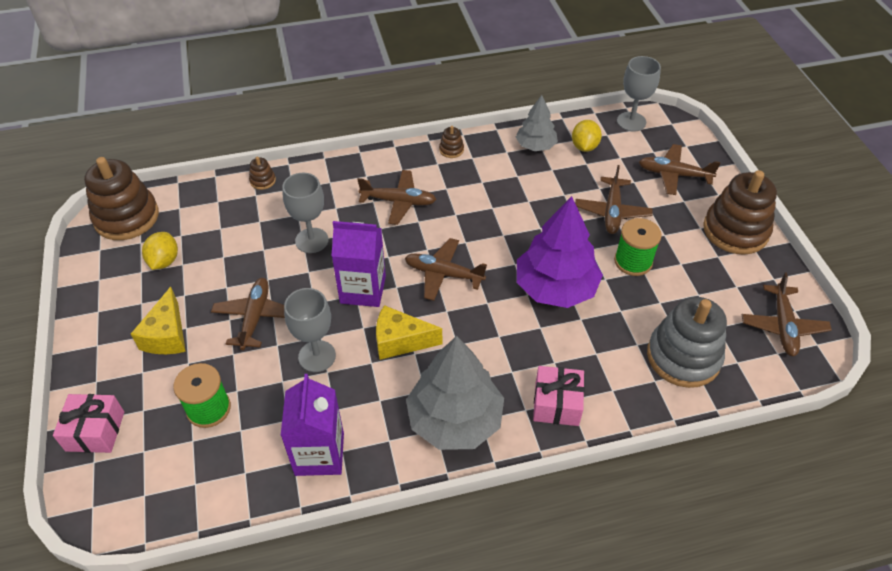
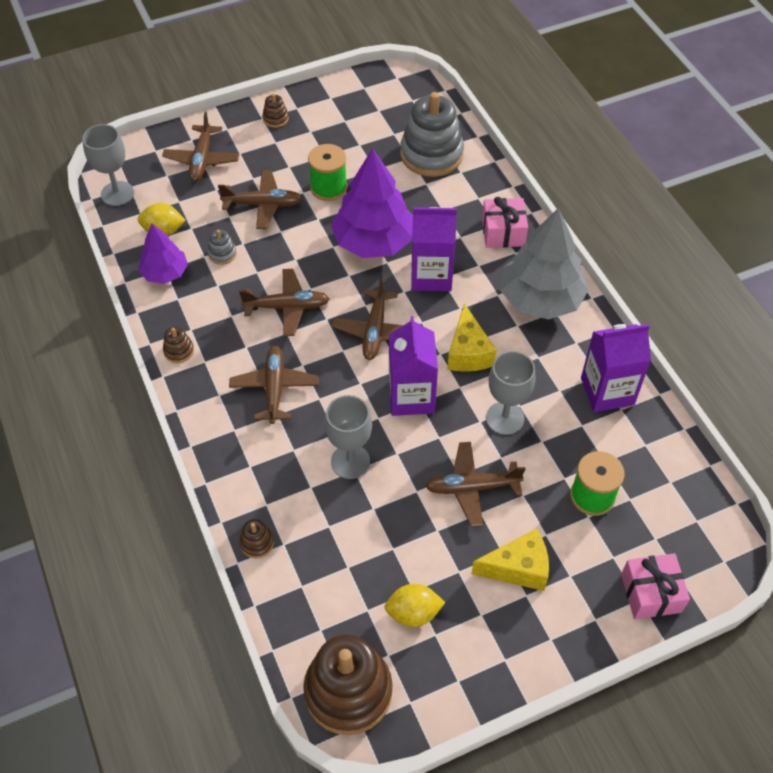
camera: 100 degrees left, 5 degrees up
grey tree [516,95,558,151] -> purple tree [138,223,188,284]
brown stacking toy [703,170,777,255] -> brown stacking toy [263,93,289,128], size x0.42
brown plane [742,273,832,356] -> brown plane moved to [239,269,329,336]
none -> grey stacking toy [208,229,237,265]
none -> purple carton [411,207,457,291]

